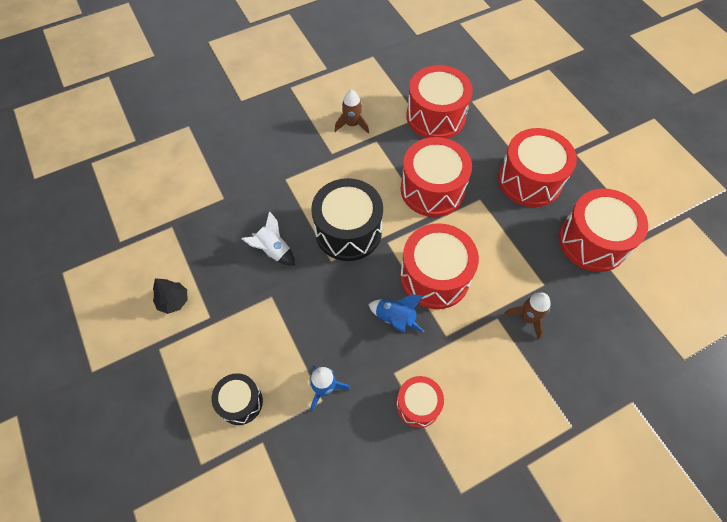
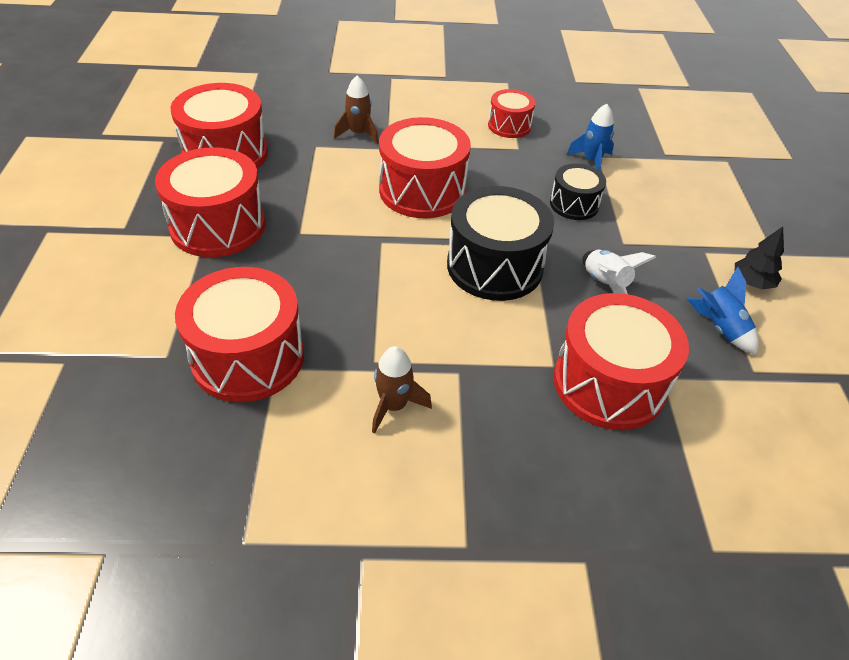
camera: 155 degrees left, 15 degrees down
black drum [211,373,263,425] -> black drum moved to [550,164,606,220]
blue rocket [368,294,424,333] -> blue rocket moved to [687,267,759,354]
red drum [401,137,472,217] -> red drum moved to [553,293,689,430]

